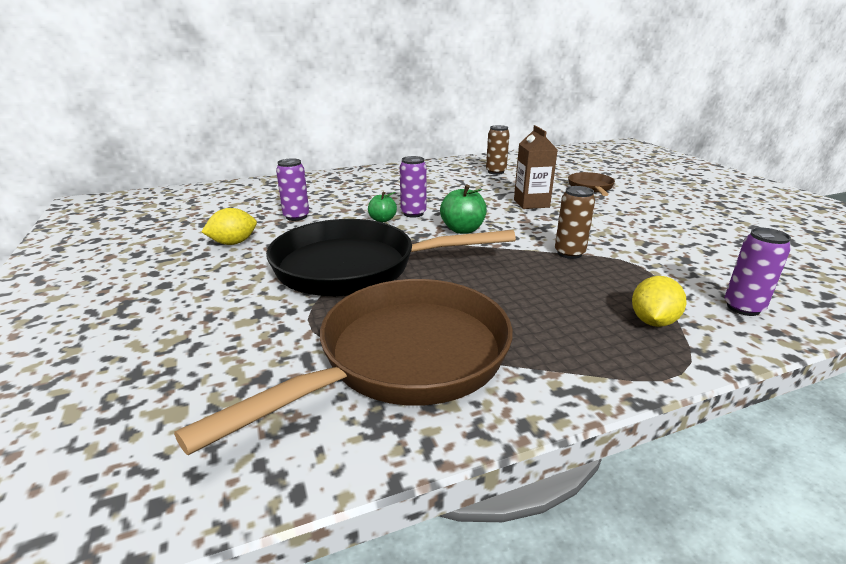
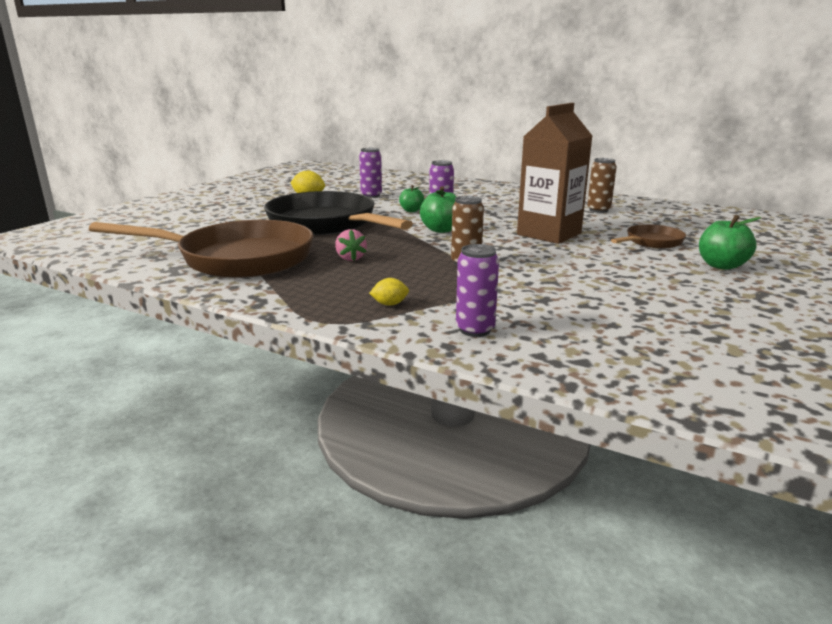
camera: 50 degrees right, 5 degrees down
brown carton [514,125,558,209] -> brown carton [517,103,592,244], size x1.55
yellow lemon [632,276,687,327] -> yellow lemon [369,278,409,306], size x0.62
none -> pink strawberry [335,229,367,261]
none -> green apple [699,215,761,270]

